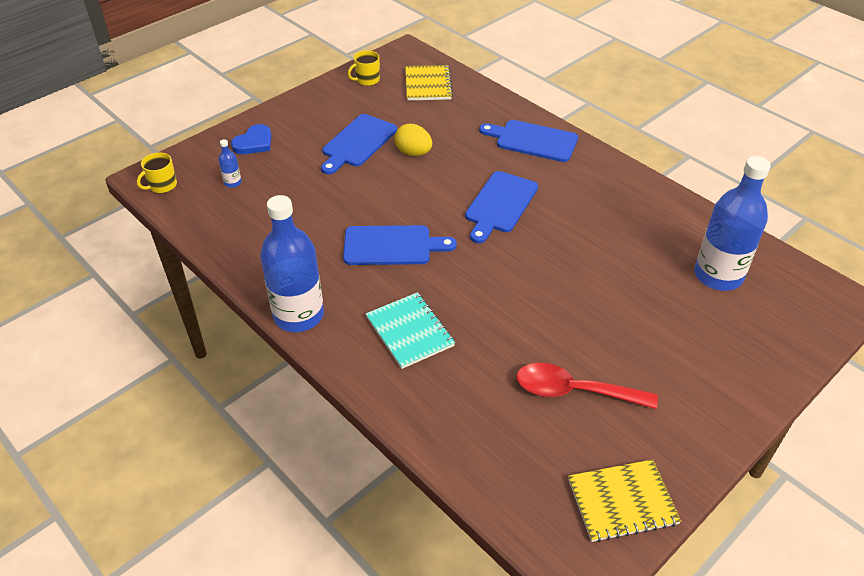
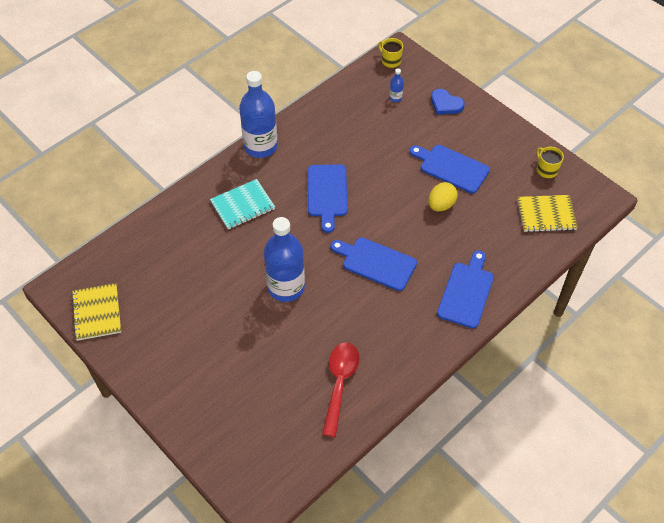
camera: 90 degrees right, 10 degrees up
red spoon [516,363,658,409] -> red spoon moved to [322,342,359,437]
blue bottle [694,156,771,291] -> blue bottle moved to [264,217,305,302]

